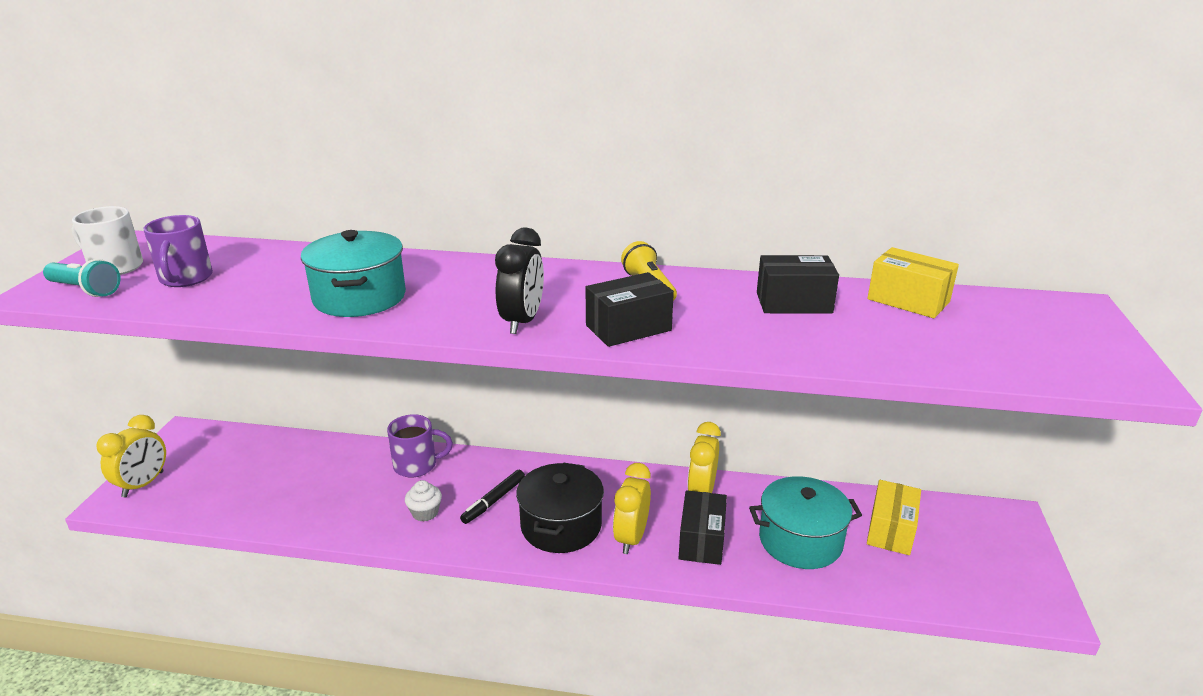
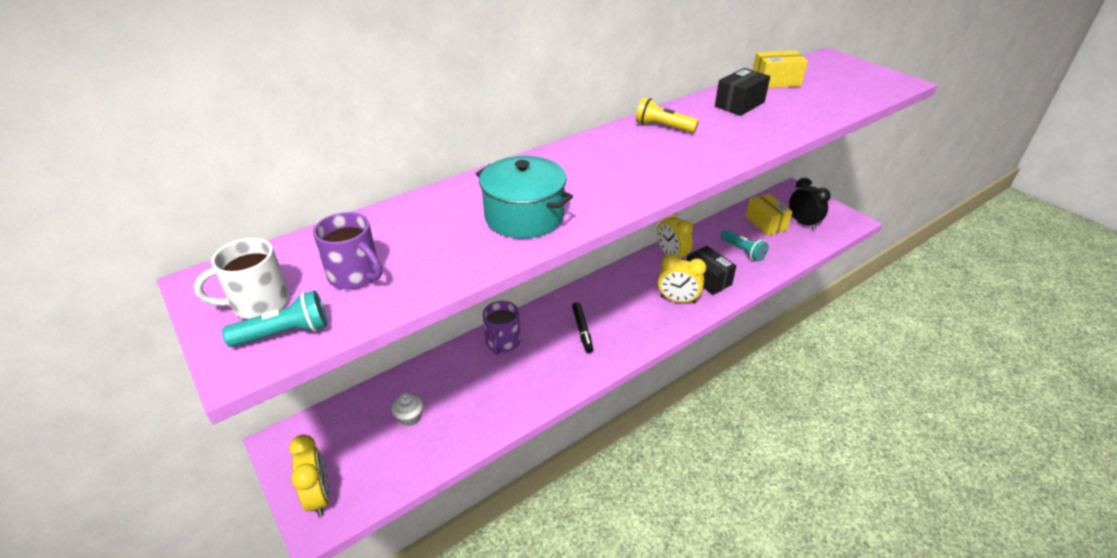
camera: 45 degrees left, 10 degrees up
purple mug [387,414,453,478] -> purple mug turned 150 degrees clockwise [483,301,521,355]
white cupcake [405,480,442,521] -> white cupcake moved to [391,393,424,426]
black clock [495,228,544,334] -> black clock moved to [789,178,831,230]
black pot [516,463,604,553] -> none
black box [585,272,674,347] -> none
yellow clock [613,463,651,554] -> yellow clock turned 45 degrees counterclockwise [658,254,706,304]
turquoise pot [749,476,862,569] -> turquoise flashlight [721,230,769,261]

